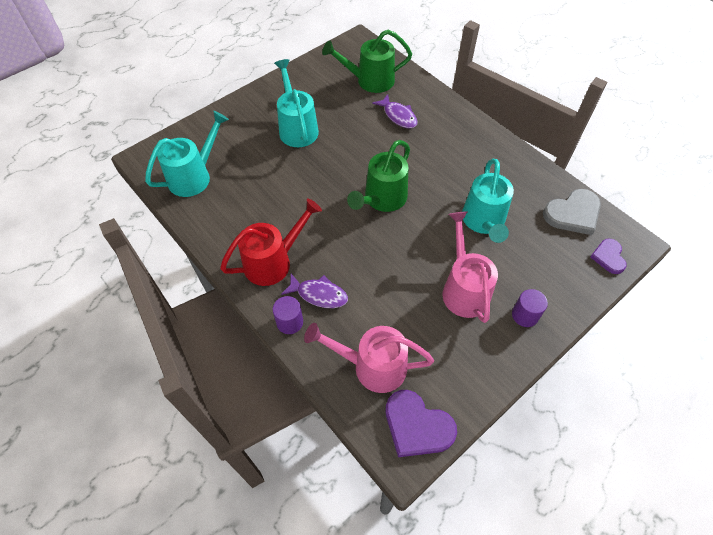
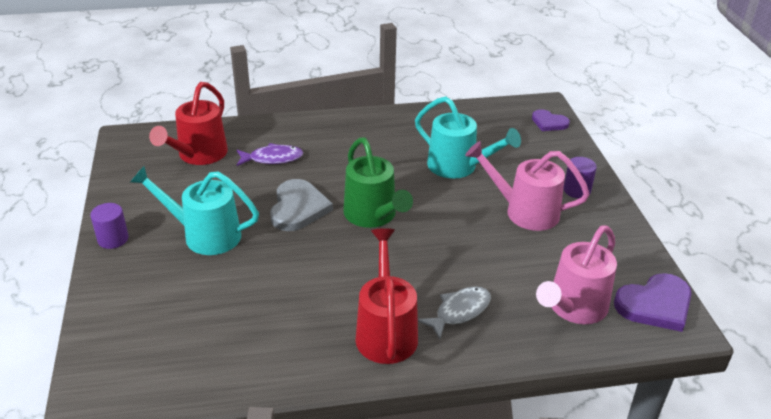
camera: 60 degrees left, 20 degrees down
turquoise watering can [145,111,229,197] -> none
purple cylinder [273,296,303,334] -> purple cylinder moved to [90,203,129,249]
purple fish [281,274,348,308] -> grey fish [418,286,491,340]
green watering can [322,29,412,93] -> red watering can [149,82,228,165]
grey heart [543,189,601,235] -> grey heart moved to [270,179,333,231]

